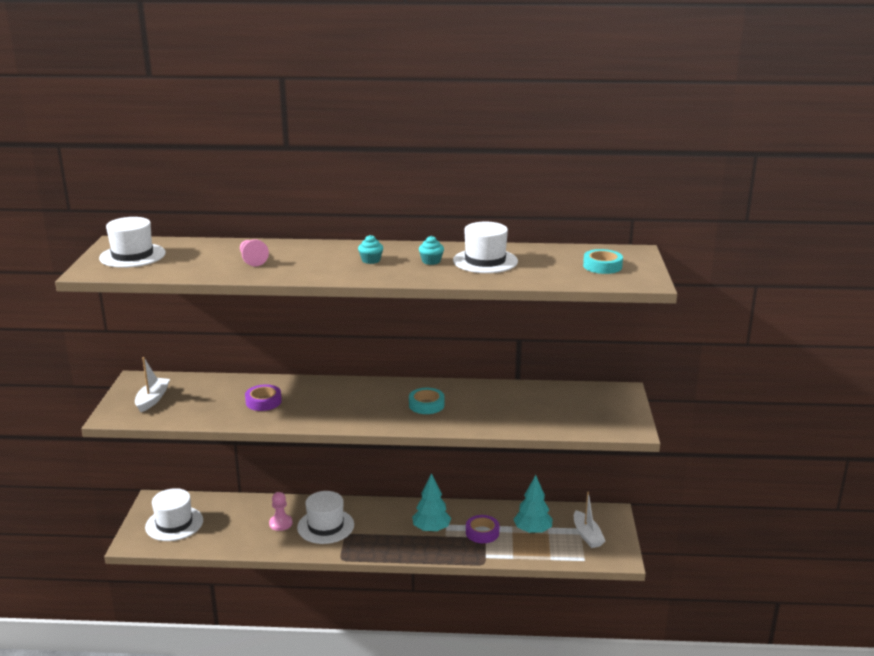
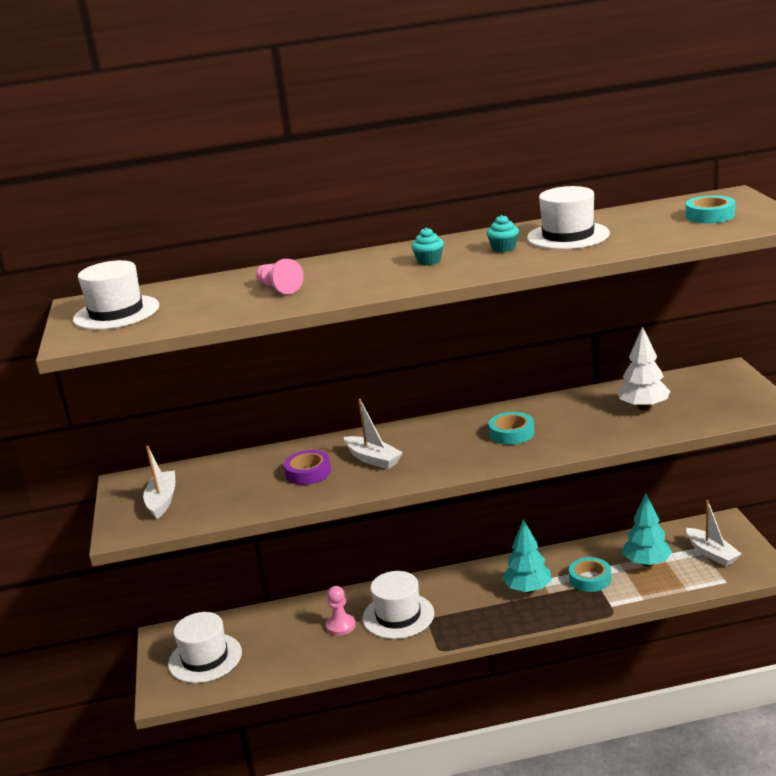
camera: 10 degrees left, 0 degrees up
purple tape [466,515,499,543] -> turquoise tape [569,557,611,592]
none -> white boat [344,399,403,469]
none -> white tree [617,326,670,410]

